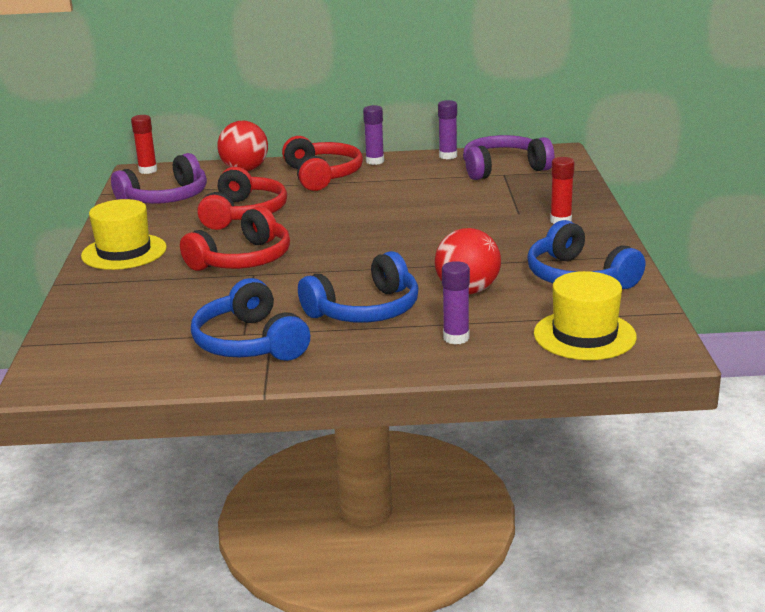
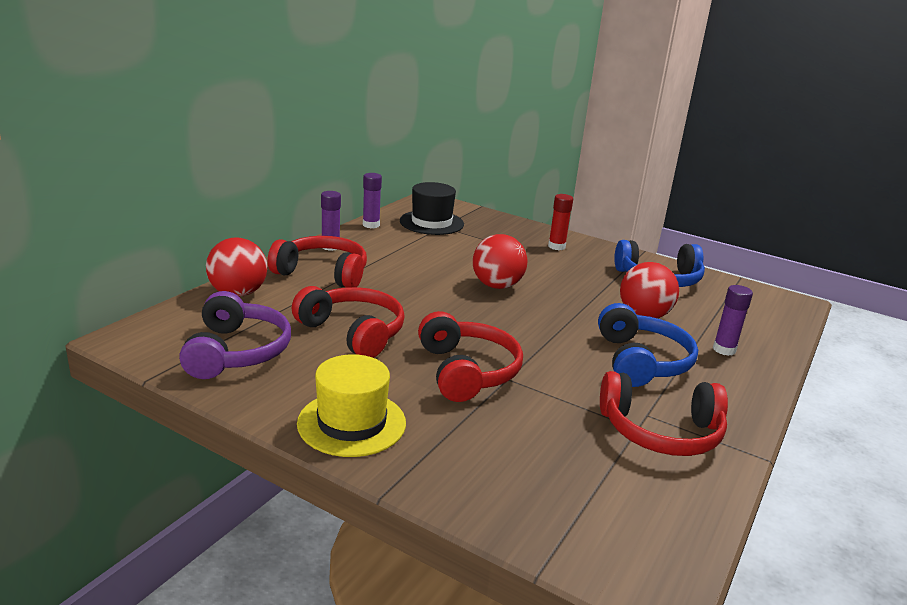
camera: 60 degrees left, 0 degrees up
red glue stick [131,115,157,174] -> none
blue headphones [191,278,310,361] -> red headphones [600,371,728,456]
purple headphones [463,135,555,180] -> black hat [400,182,464,235]
yellow hat [534,271,637,360] -> none
none -> red ball [473,234,527,289]

